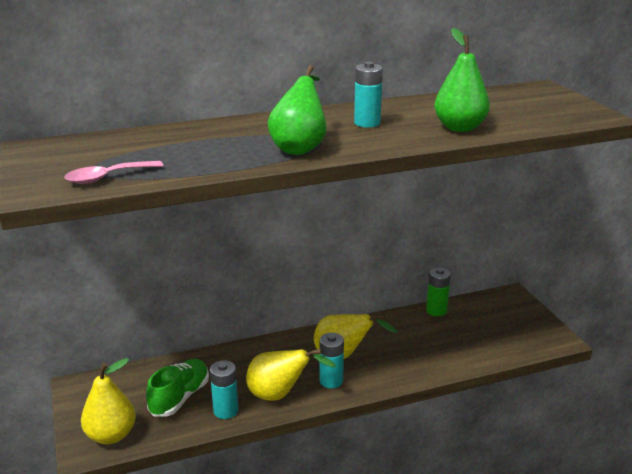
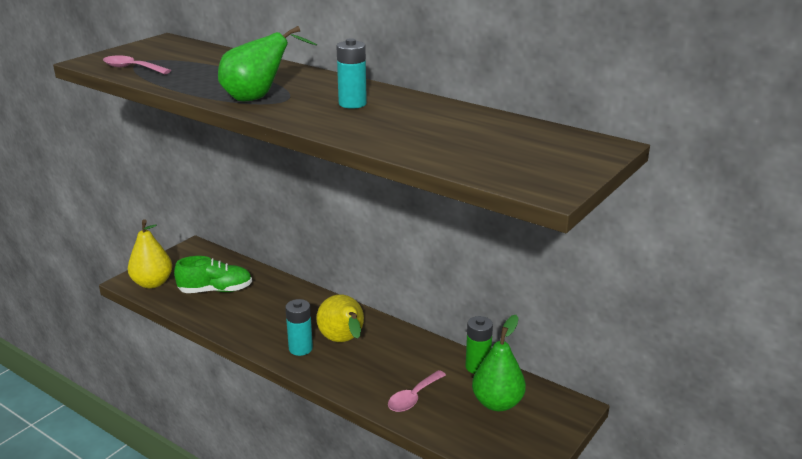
camera: 55 degrees right, 0 degrees up
turquoise battery [210,360,238,419] -> none
yellow pear [246,349,336,401] -> none
green pear [434,28,490,132] -> green pear moved to [472,315,526,411]
none -> pink spoon [388,370,446,412]

